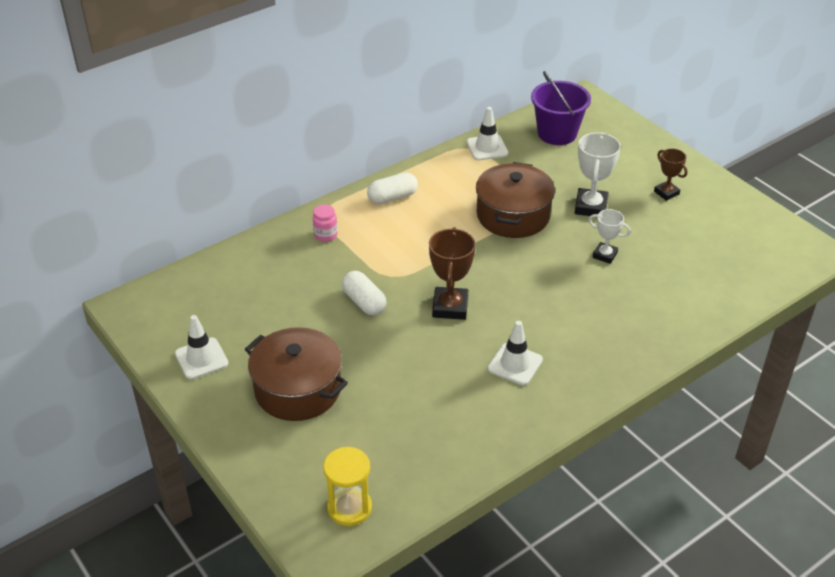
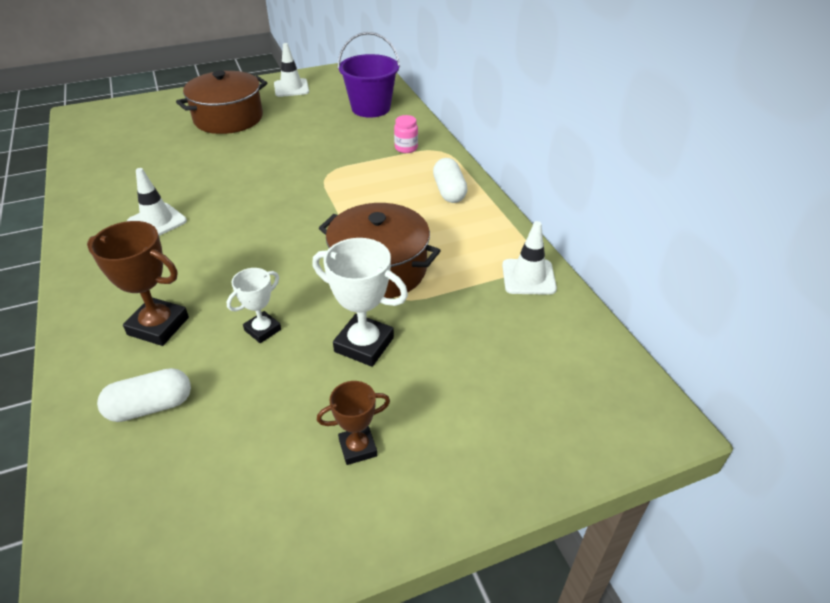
camera: 105 degrees right, 0 degrees up
yellow hourglass [323,447,372,526] -> none
white capsule [342,271,387,315] -> white capsule moved to [97,368,191,422]
brown trophy [429,227,476,320] -> brown trophy moved to [87,221,189,346]
purple bucket [531,71,591,145] -> purple bucket moved to [338,32,400,118]

